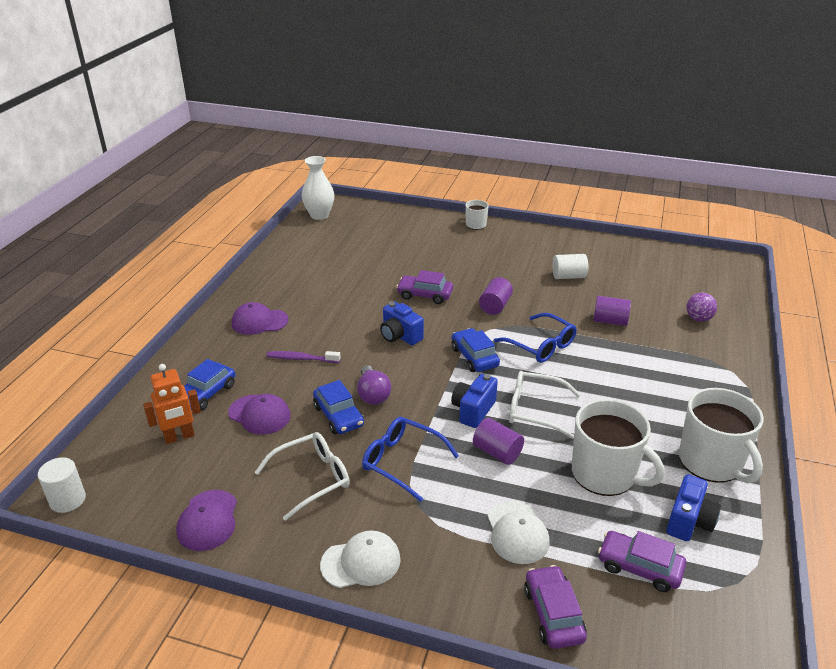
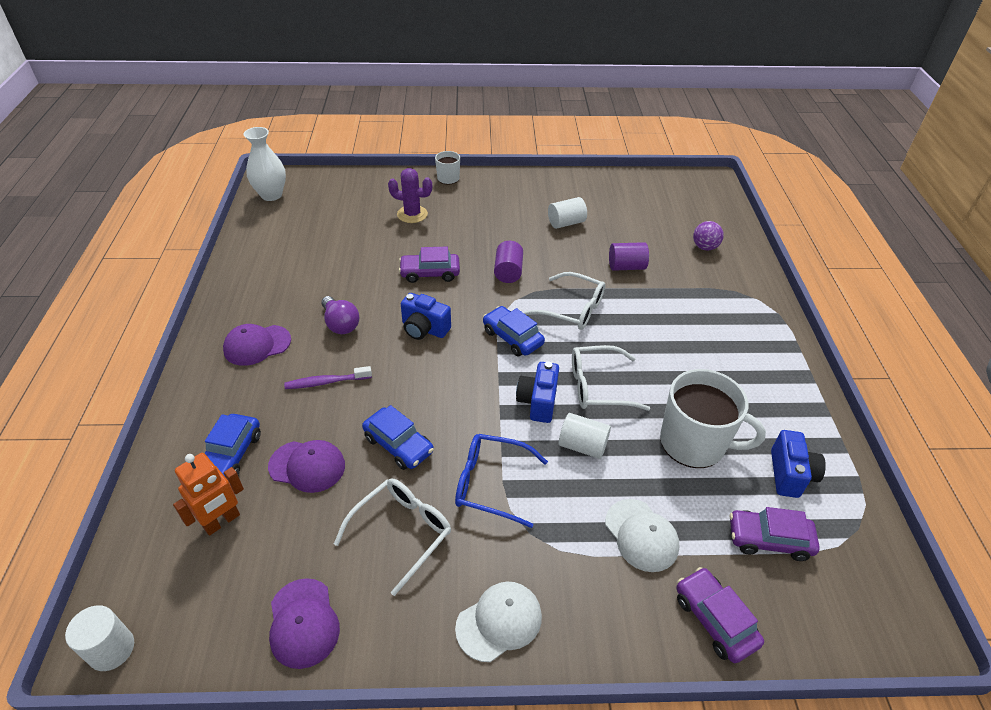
camera: 20 degrees left, 10 degrees up
purple light bulb [357,365,391,405] -> purple light bulb moved to [321,296,359,334]
purple cylinder [473,418,524,465] -> white cylinder [559,413,611,459]
blue glasses [494,313,577,363] -> white glasses [524,272,606,330]
white mug [679,388,764,483] -> none
none -> purple cactus [388,168,432,223]

